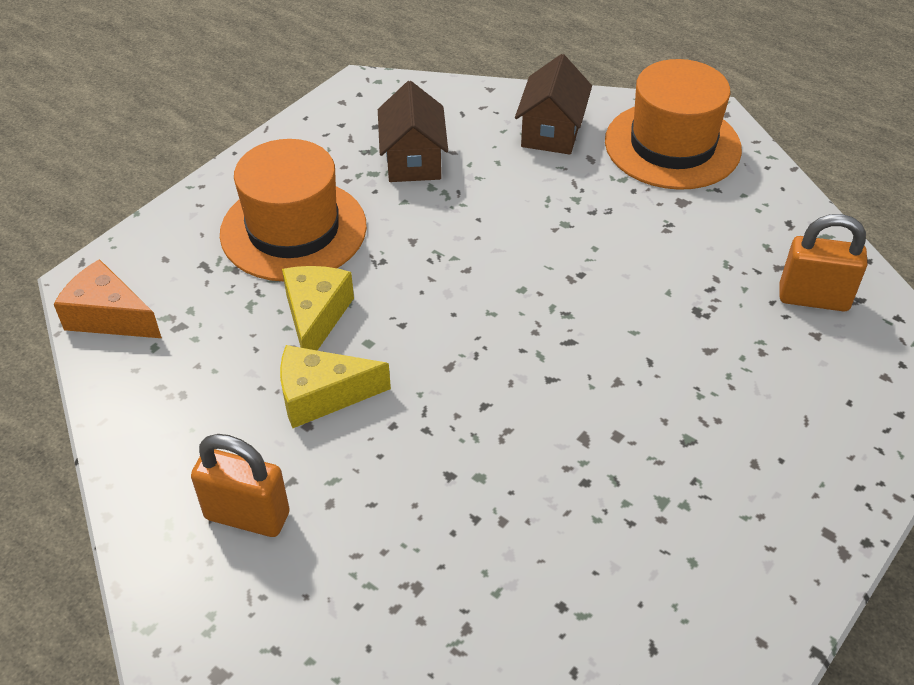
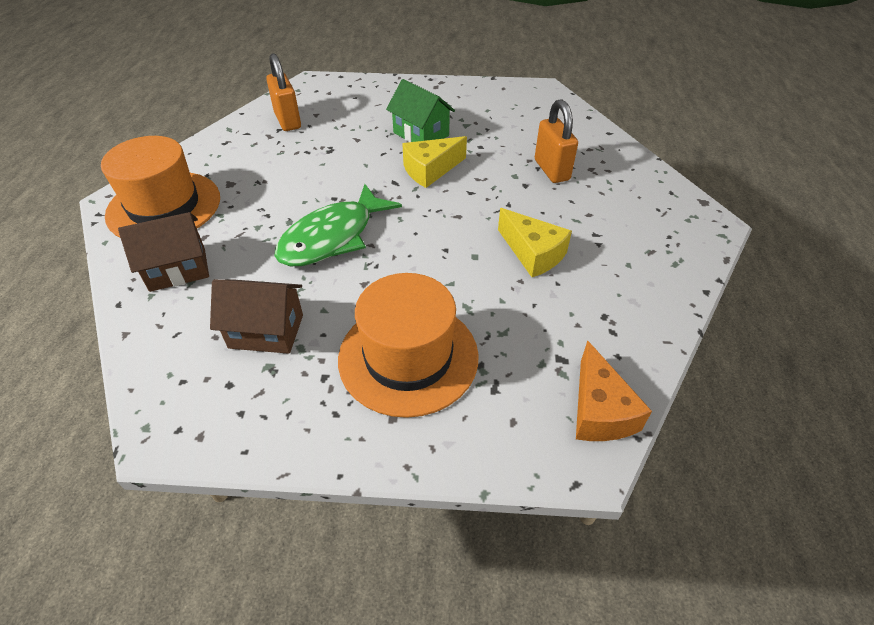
camera: 125 degrees left, 0 degrees up
orange padlock [191,434,290,537] -> orange padlock moved to [535,99,578,183]
yellow cheese [282,266,354,350] -> yellow cheese moved to [402,136,467,188]
brown house [378,81,448,182] -> brown house turned 45 degrees clockwise [210,279,303,354]
none -> green fish [275,184,402,266]
none -> green house [386,79,455,142]

